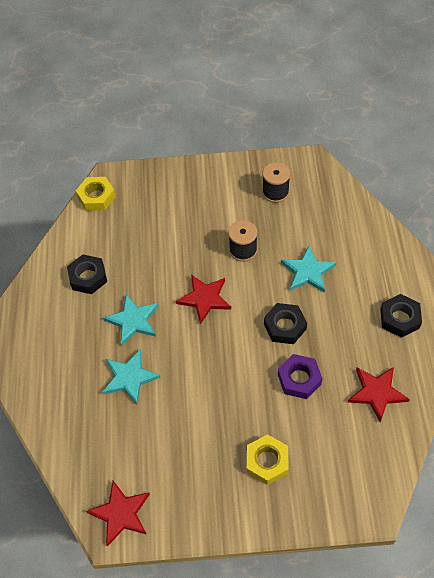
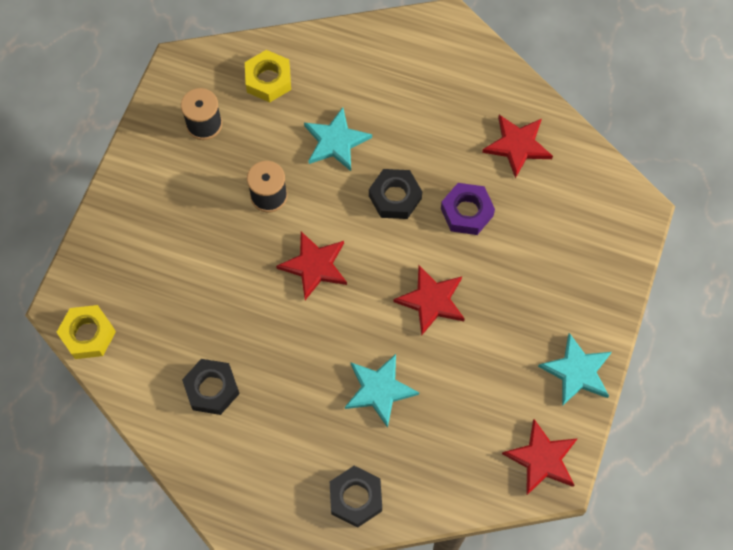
camera: 70 degrees left, 10 degrees up
turquoise star [103,294,158,346] -> turquoise star moved to [538,333,612,406]
yellow nut [247,434,288,485] -> yellow nut moved to [245,50,291,102]
black nut [381,294,422,338] -> black nut moved to [330,466,382,527]
none -> red star [393,265,465,336]

